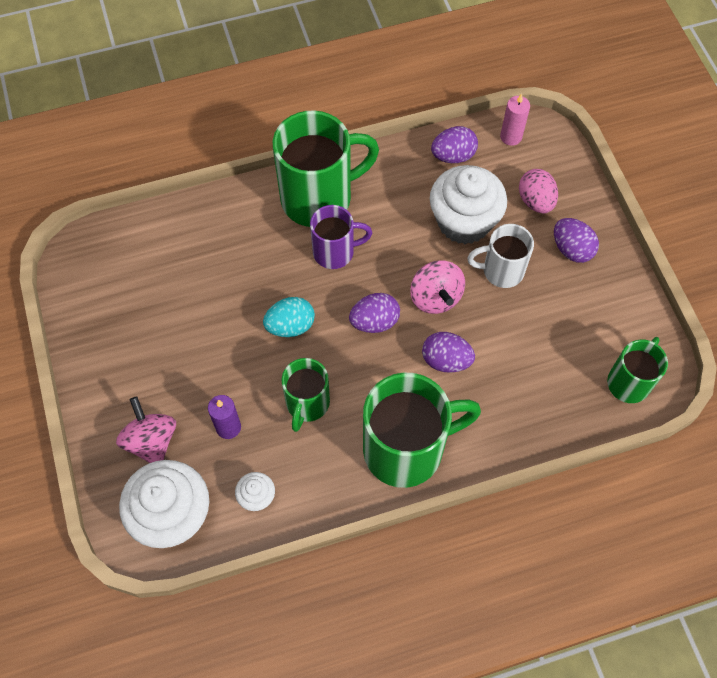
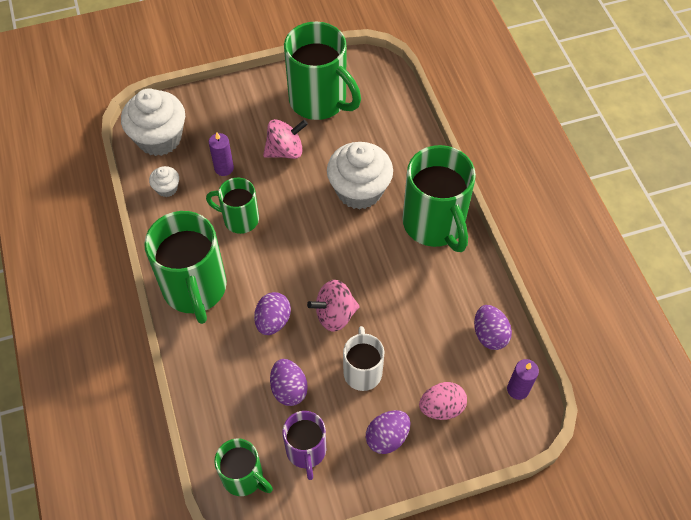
camera: 90 degrees right, 5 degrees down
pink spinning top [116,396,176,463] -> pink spinning top moved to [263,119,308,159]
turquoise egg [263,297,315,337] -> none
purple mug [310,205,372,269] -> purple mug moved to [282,411,326,480]
purple egg [349,293,400,333] -> purple egg moved to [270,359,308,406]
white cupcake [430,165,507,244] -> white cupcake moved to [327,142,393,210]
pink candle [500,94,530,146] -> purple candle [507,359,539,400]
none -> green mug [284,21,361,120]

